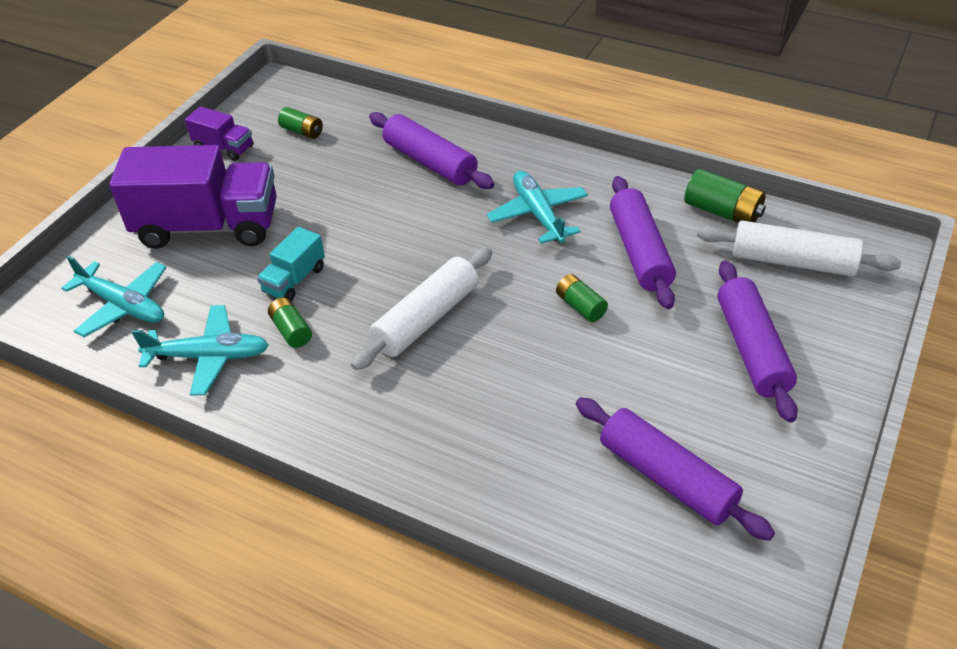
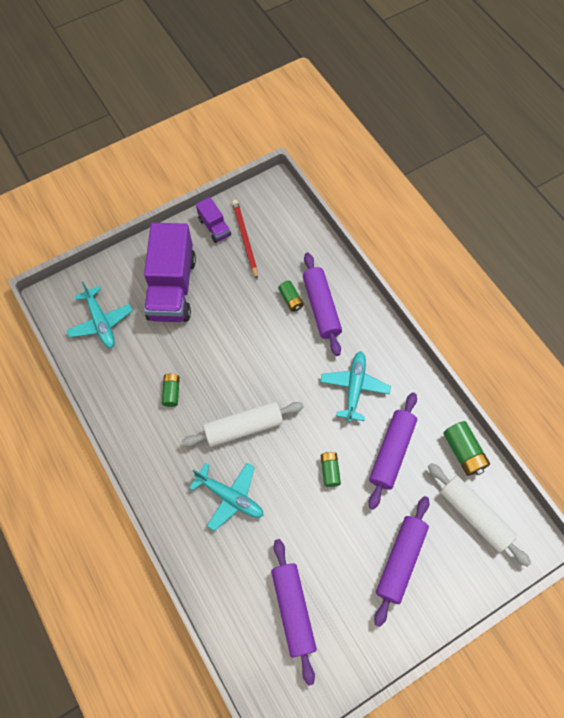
camera: 30 degrees right, 20 degrees up
purple truck [109,145,277,249] -> purple truck turned 60 degrees clockwise [144,223,196,322]
turquoise plane [131,305,269,396] -> turquoise plane moved to [189,463,264,531]
turquoise truck [257,227,325,301] -> none
green battery [278,107,323,139] -> green battery moved to [278,281,304,312]
none -> red pencil [232,200,258,279]

